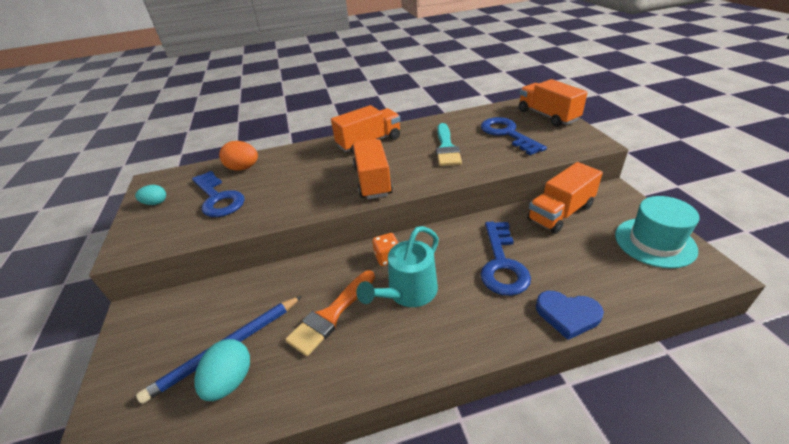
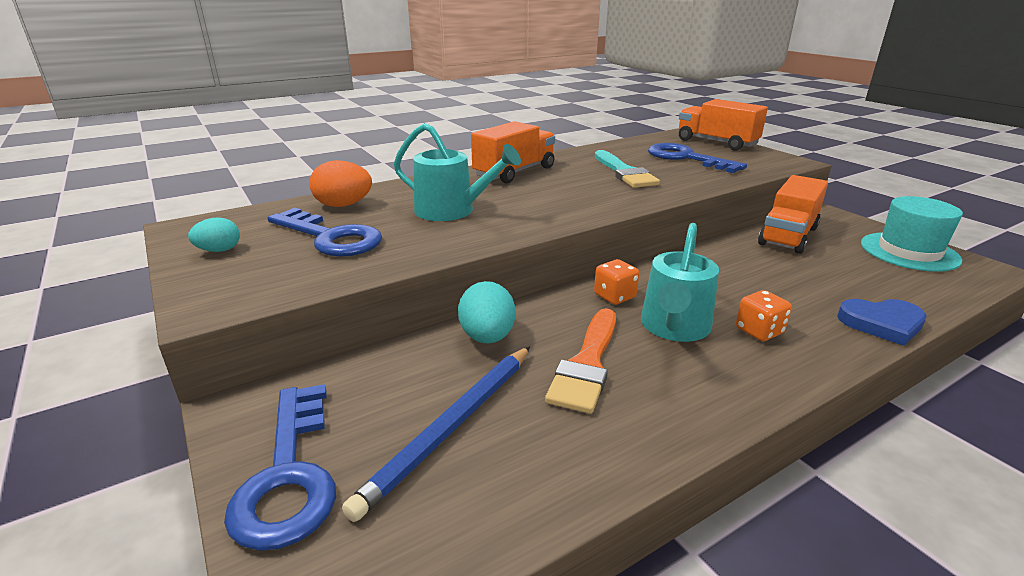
camera: 20 degrees left, 10 degrees down
turquoise egg [195,339,250,401] -> turquoise egg moved to [458,281,516,343]
orange truck [353,139,393,199] -> none
blue key [480,221,531,296] -> blue key moved to [224,384,336,551]
none -> turquoise watering can [394,123,521,221]
none -> orange dice [736,290,792,341]

